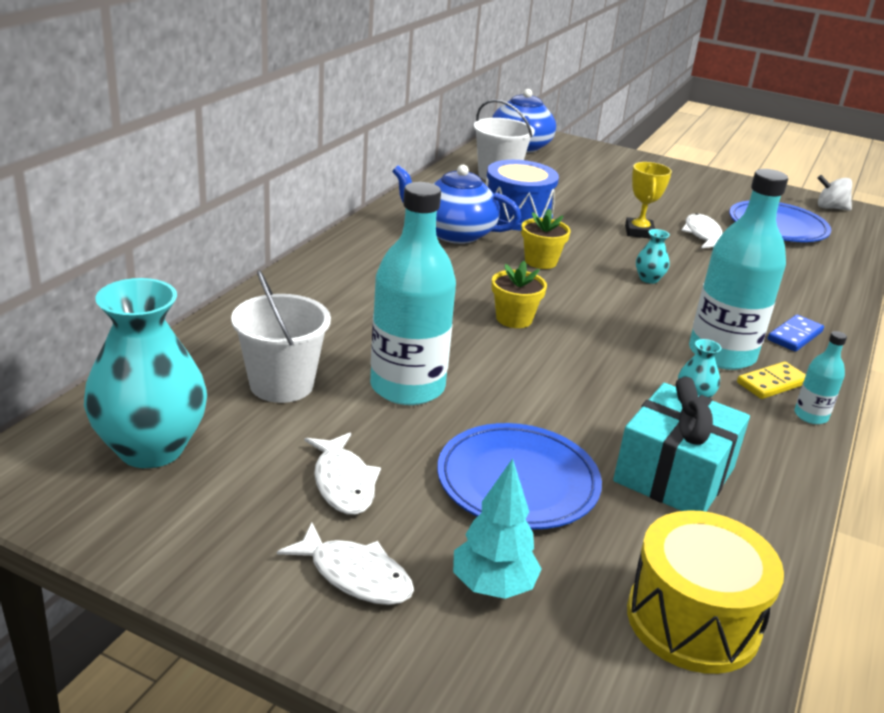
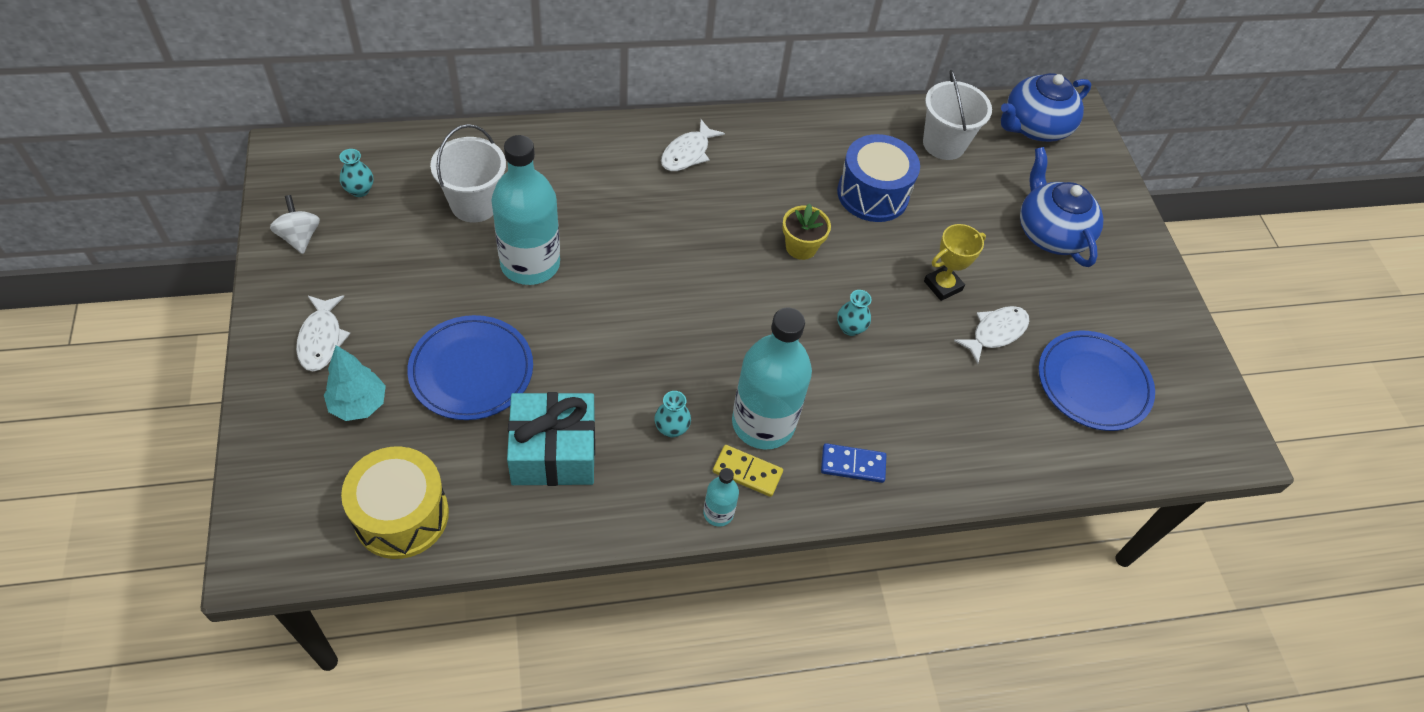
camera: 50 degrees right, 25 degrees up
turquoise vase [84,278,207,468] -> turquoise vase [339,149,373,197], size x0.42
white fish [305,433,381,515] -> white fish moved to [661,120,725,171]
blue teapot [392,165,521,244] -> blue teapot moved to [1020,147,1103,267]
yellow flower pot [491,261,547,328] -> none
white spinning top [817,175,852,211] -> white spinning top moved to [270,195,320,254]

